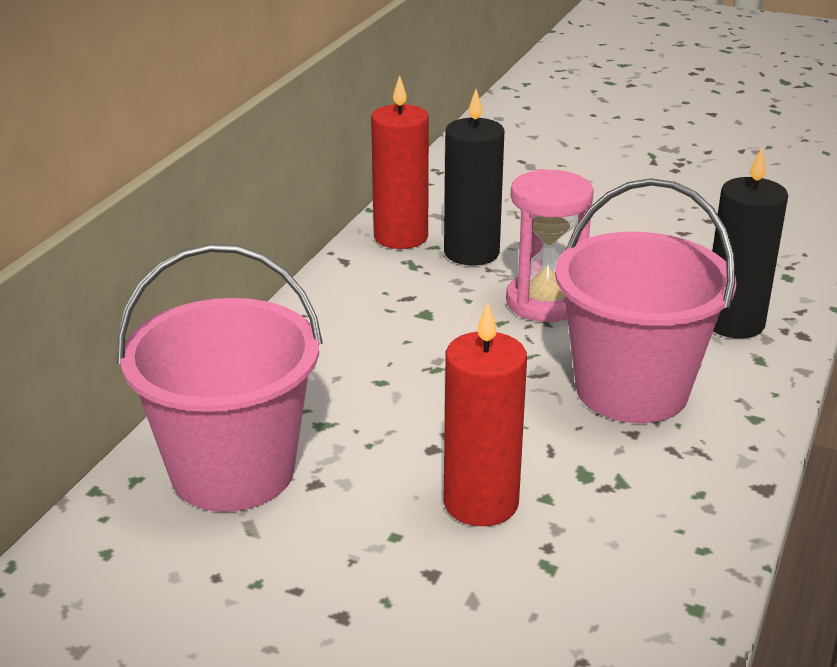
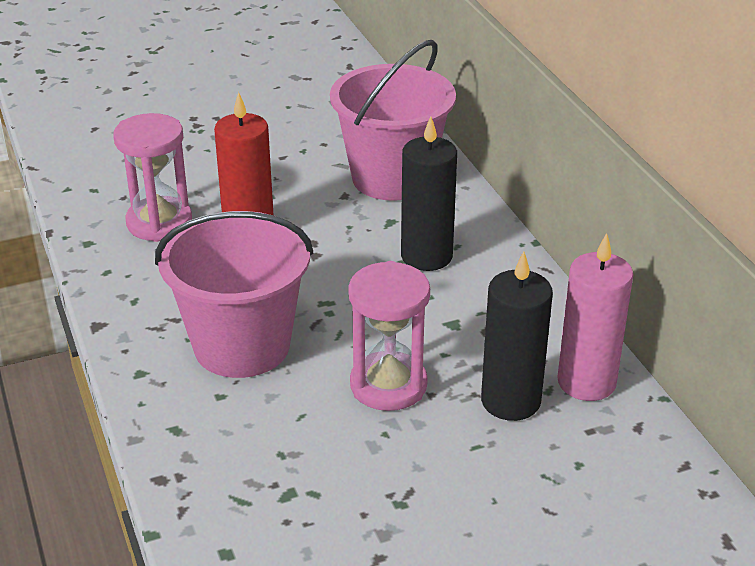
camera: 135 degrees right, 5 degrees up
red candle [371,75,429,249] -> pink candle [557,233,634,401]
black candle [712,148,788,338] -> black candle moved to [401,116,457,271]
none -> pink hourglass [113,113,192,242]

